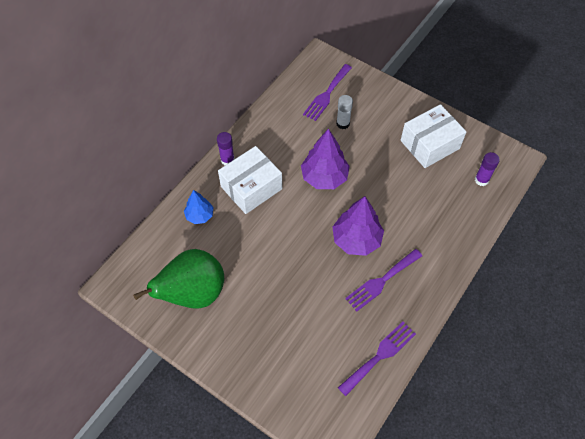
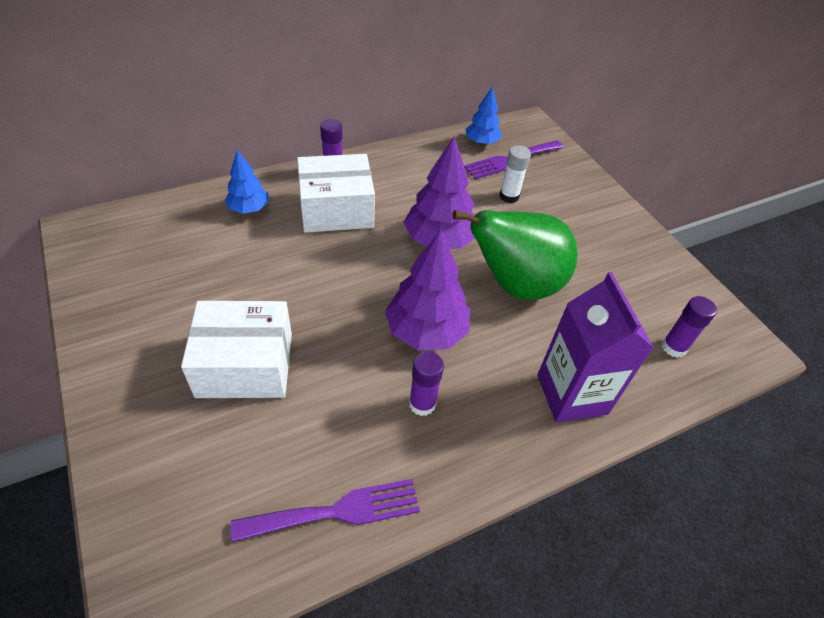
camera: 25 degrees right, 10 degrees down
green pear [133,249,224,309] -> green pear moved to [452,210,577,300]
purple fork [345,249,422,311] -> purple glue stick [409,351,444,416]
white box [401,104,466,168] -> white box moved to [181,301,292,398]
none -> blue tree [466,87,502,145]
none -> purple carton [537,272,654,423]

